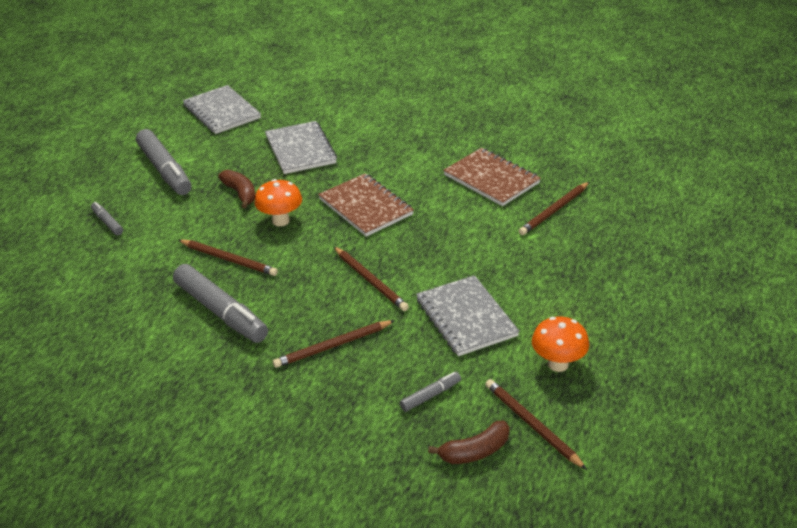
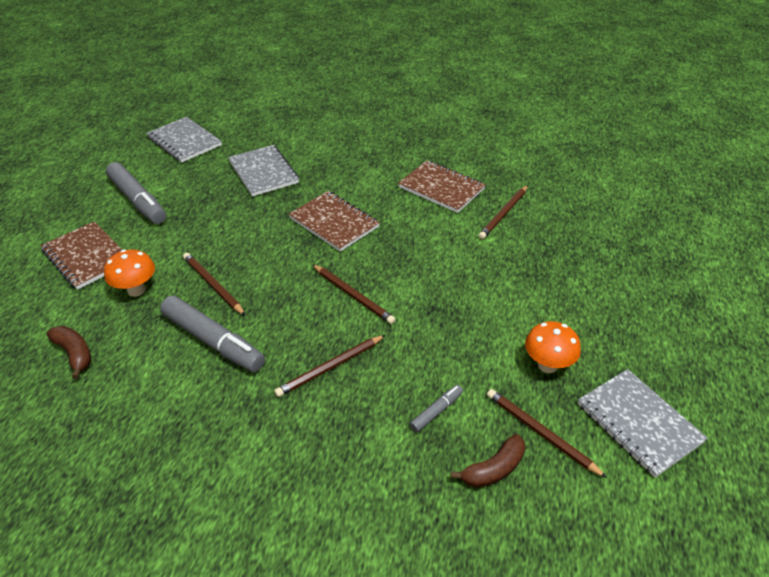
camera: 10 degrees left, 5 degrees up
grey marker [91,202,123,235] -> brown notebook [41,221,122,290]
brown pencil [179,239,278,276] -> brown pencil turned 150 degrees counterclockwise [183,253,246,316]
brown banana [218,170,255,208] -> brown banana moved to [47,326,91,379]
orange mushroom [254,179,302,226] -> orange mushroom moved to [104,250,155,297]
grey notebook [416,275,520,356] -> grey notebook moved to [578,369,708,478]

